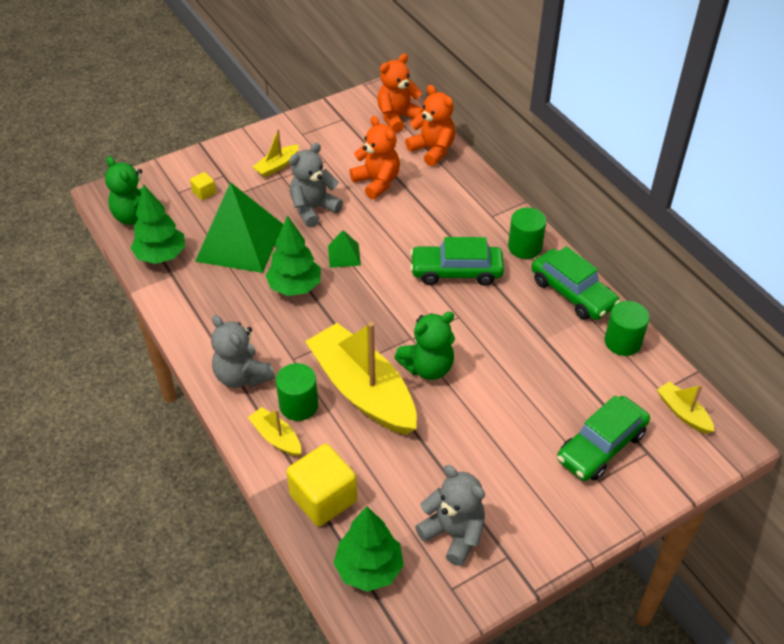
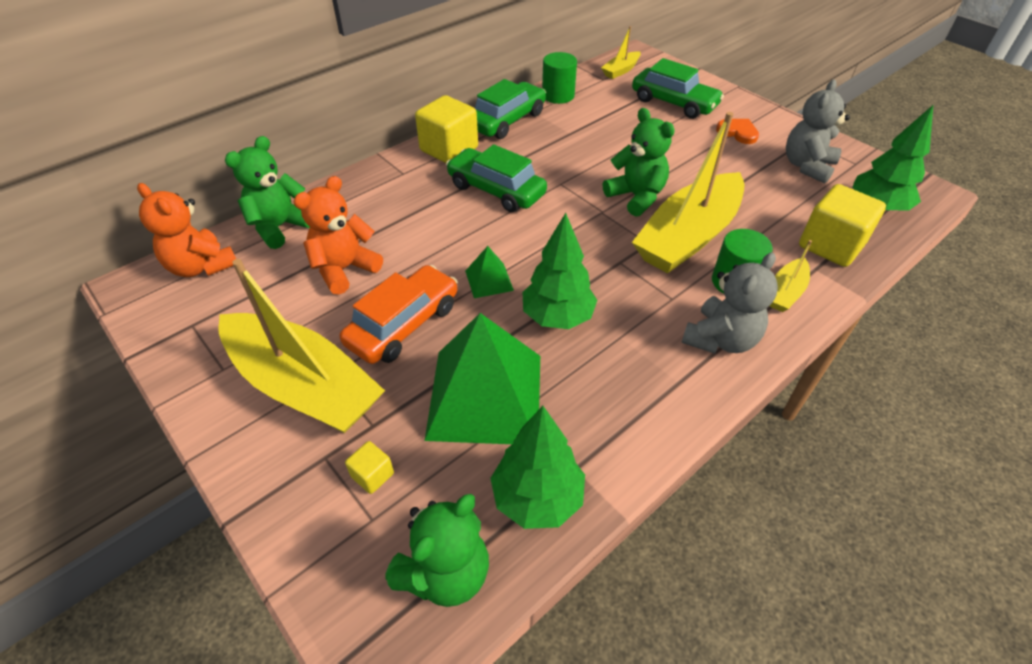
camera: 100 degrees left, 0 degrees up
yellow boat [253,129,299,177] -> yellow boat [218,259,385,433], size x2.25
grey teddy bear [289,143,343,227] -> orange car [340,265,458,364]
orange teddy bear [405,85,455,166] -> green teddy bear [225,136,310,249]
green car [410,237,504,286] -> green car turned 135 degrees clockwise [446,144,547,212]
green cylinder [508,208,546,259] -> yellow cube [415,95,478,163]
none -> orange heart [716,119,759,144]

